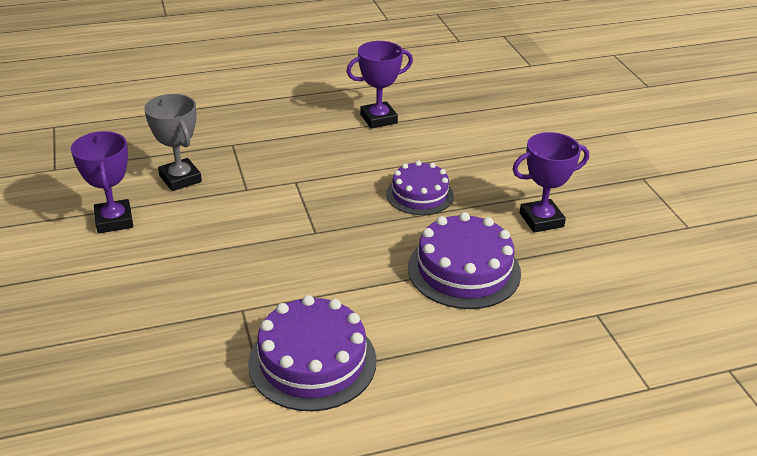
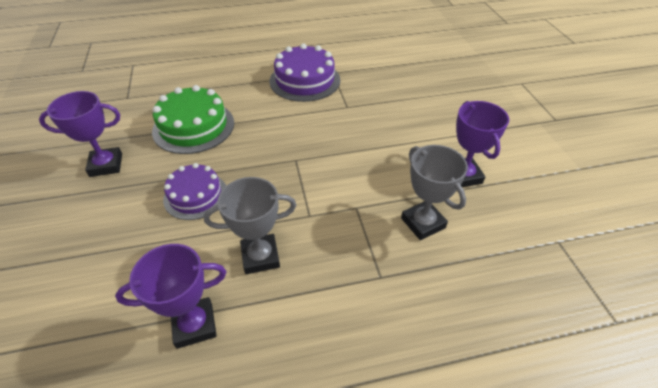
camera: 175 degrees left, 10 degrees up
purple cake [408,212,521,309] -> green cake [152,85,234,154]
none -> grey trophy [204,177,297,274]

